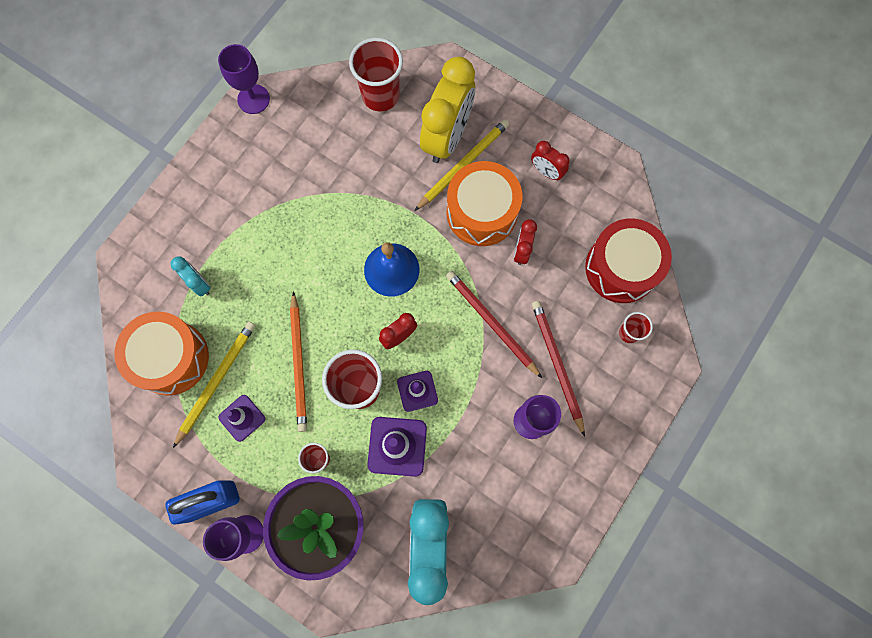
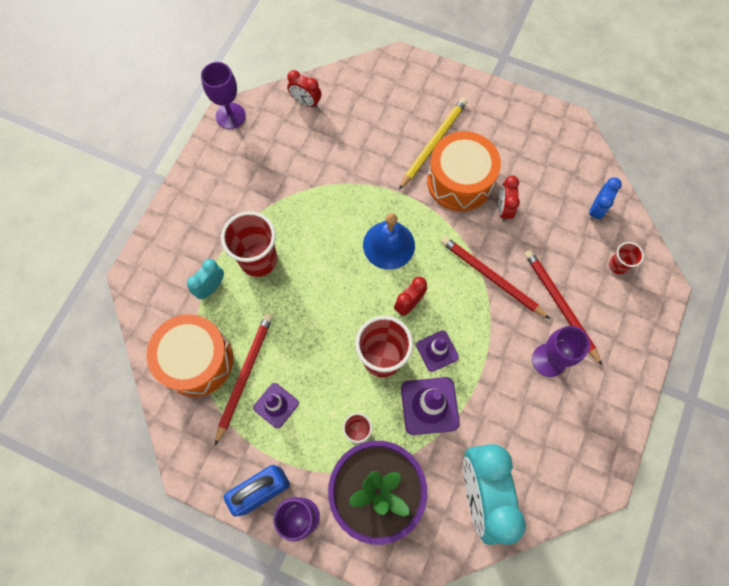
camera: 10 degrees left, 5 degrees down
turquoise clock [171,256,211,297] -> turquoise clock turned 90 degrees counterclockwise [187,259,224,299]
yellow pencil [173,322,256,448] -> red pencil [215,314,273,445]
orange pencil [290,291,307,432] -> none
red cup [349,38,403,111] -> red cup moved to [221,211,277,277]
yellow clock [420,57,475,163] -> none
red clock [531,141,570,181] -> red clock moved to [287,70,321,108]
red drum [585,218,672,303] -> blue clock [589,177,622,221]

